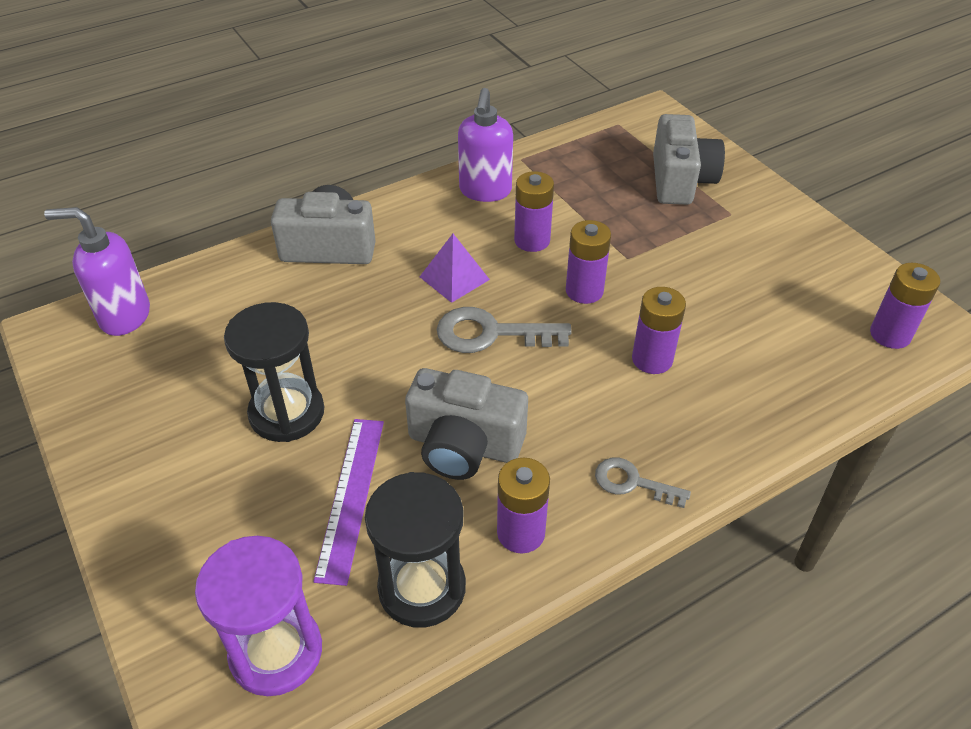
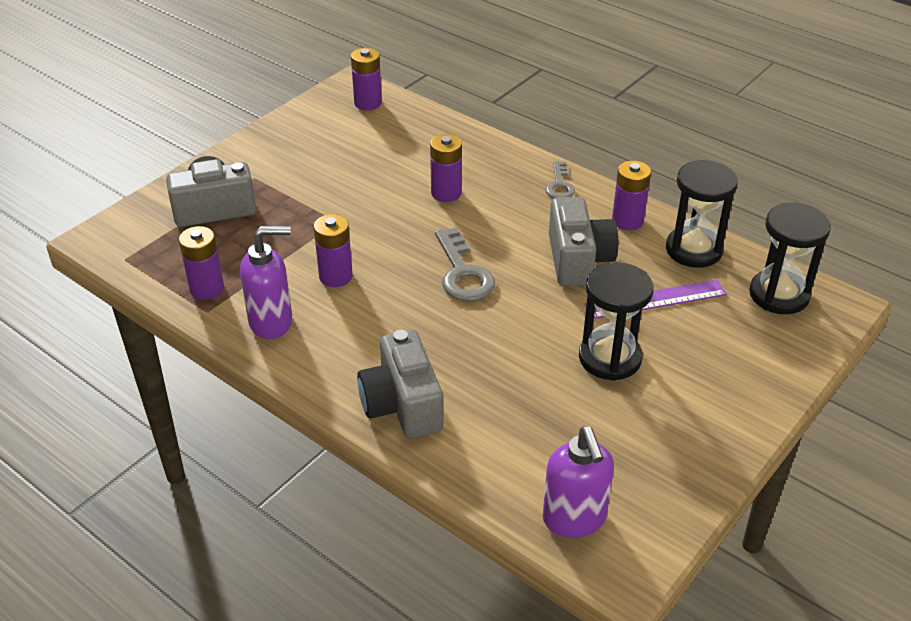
camera: 110 degrees left, 5 degrees down
purple hourglass [195,536,322,696] -> black hourglass [749,203,831,314]
purple pyramid [420,234,490,303] -> none
purple battery [566,220,611,304] -> purple battery moved to [179,226,224,300]

